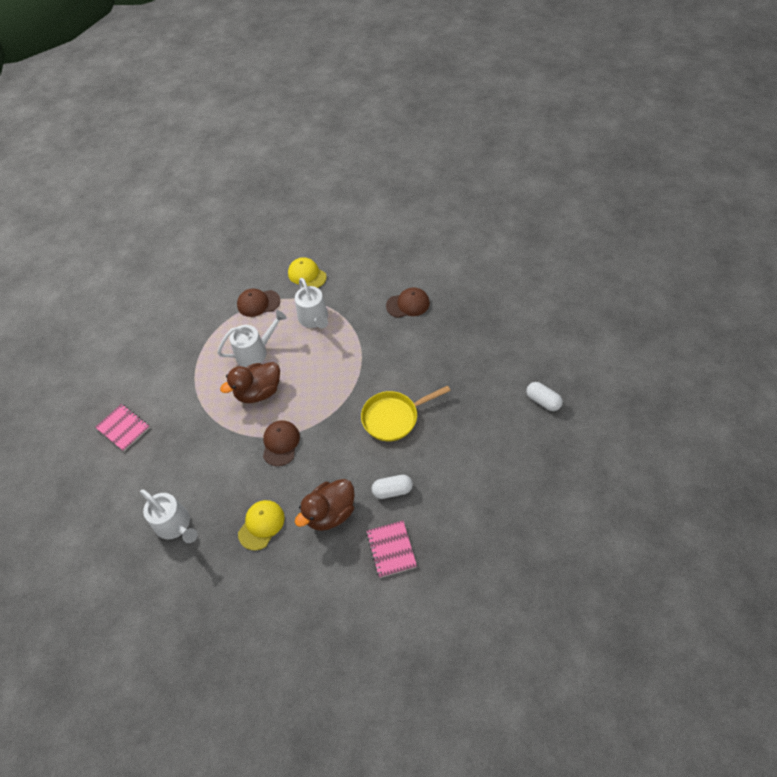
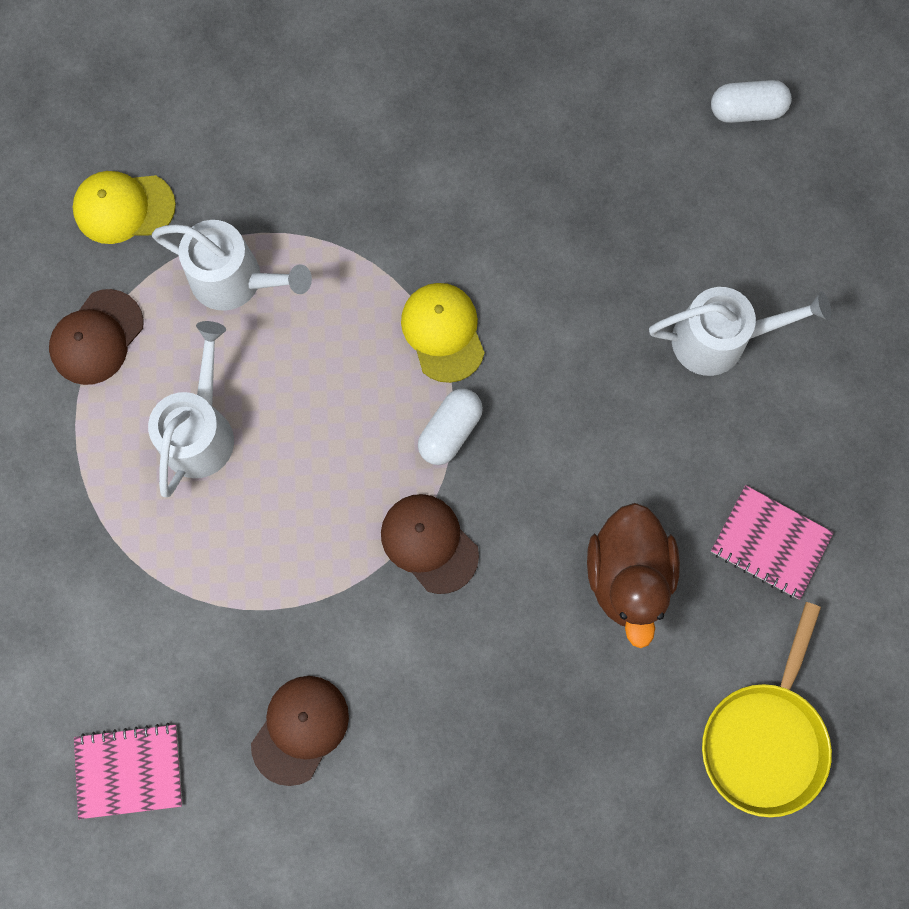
camera: 50 degrees left, 20 degrees up
white watering can [140,489,197,543] -> white watering can moved to [649,287,831,376]
brown duck [220,362,280,403] -> none
yellow cap [238,500,285,550] -> yellow cap moved to [401,283,485,383]
yellow pan [361,386,451,441] -> yellow pan moved to [702,602,832,817]
white capsule [372,475,413,499] -> white capsule moved to [418,389,483,465]
brown cap [386,287,430,318] -> brown cap moved to [251,676,349,786]

